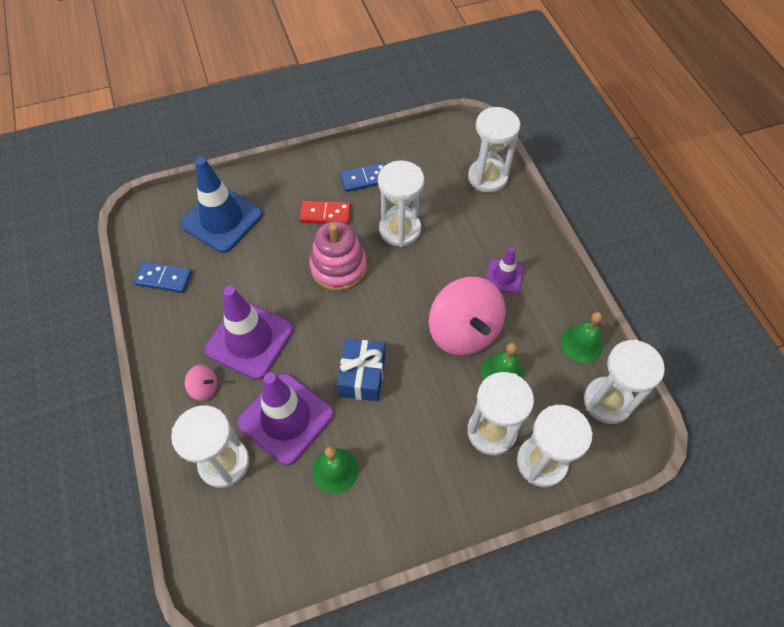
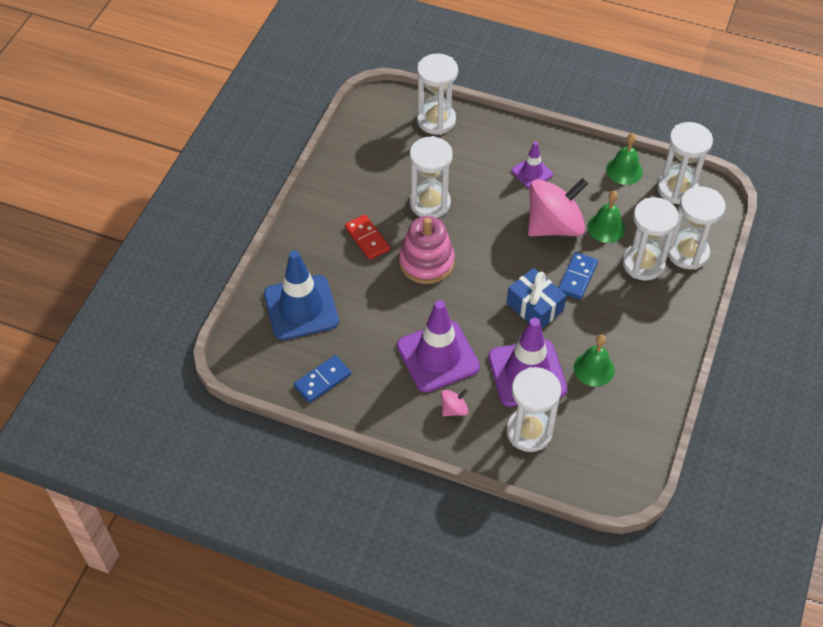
camera: 50 degrees left, 5 degrees down
red domino [300,201,351,224] -> red domino turned 75 degrees counterclockwise [345,215,390,260]
blue domino [340,162,386,192] -> blue domino moved to [558,252,598,300]
pink spinning top [429,277,506,356] -> pink spinning top turned 45 degrees counterclockwise [528,178,588,236]

